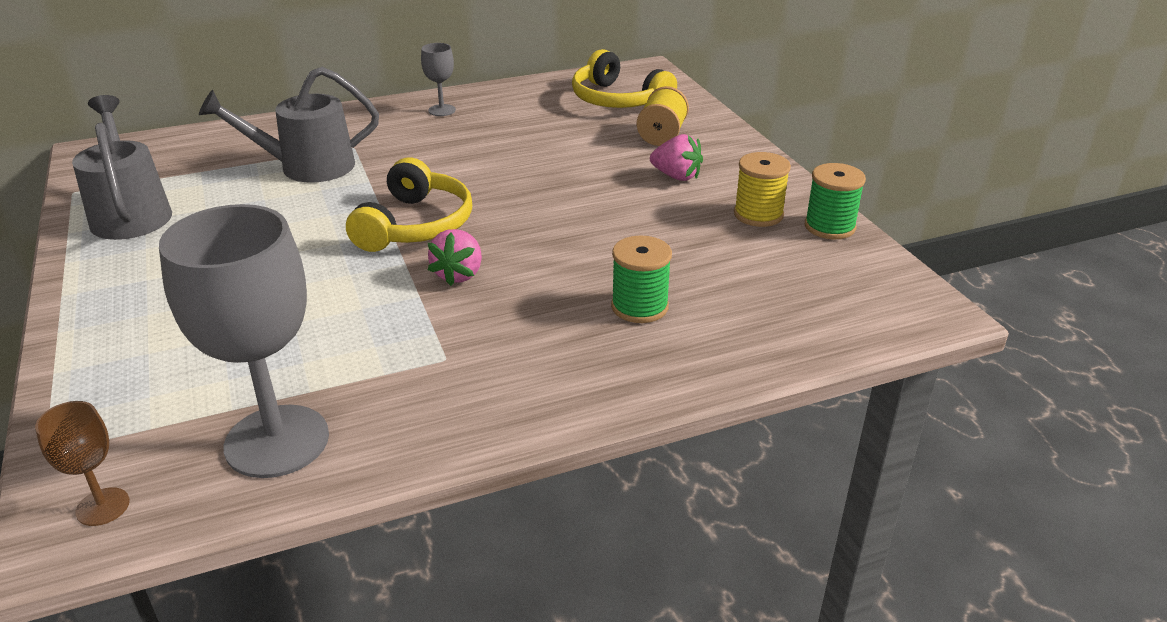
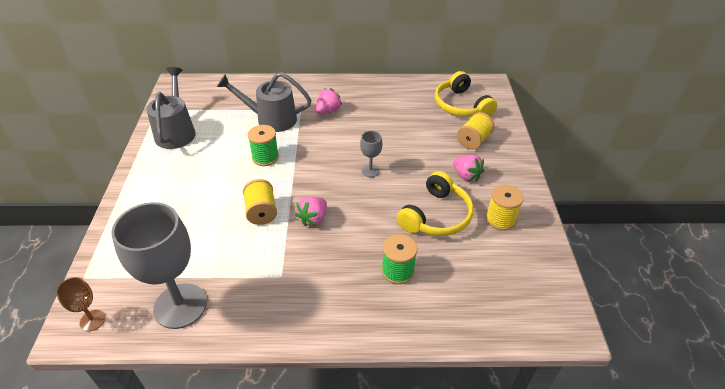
camera: 20 degrees right, 10 degrees up
yellow headphones [346,158,472,252] -> yellow headphones moved to [397,171,474,236]
grey goblet [421,43,456,116] -> grey goblet moved to [360,131,382,177]
green spool [805,163,866,239] -> green spool moved to [248,125,279,166]
none -> yellow spool [243,179,277,225]
none -> pink strawberry [316,88,342,114]

